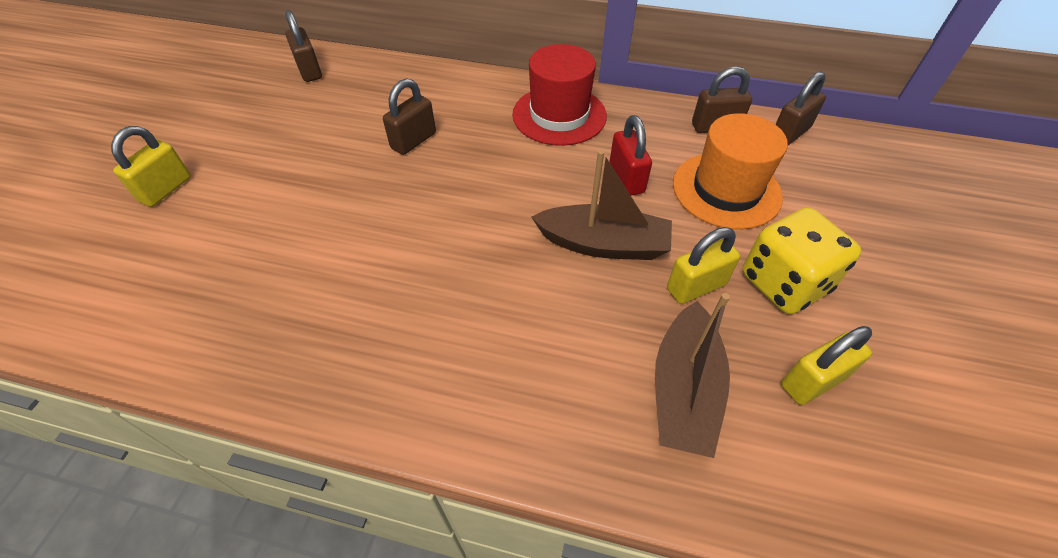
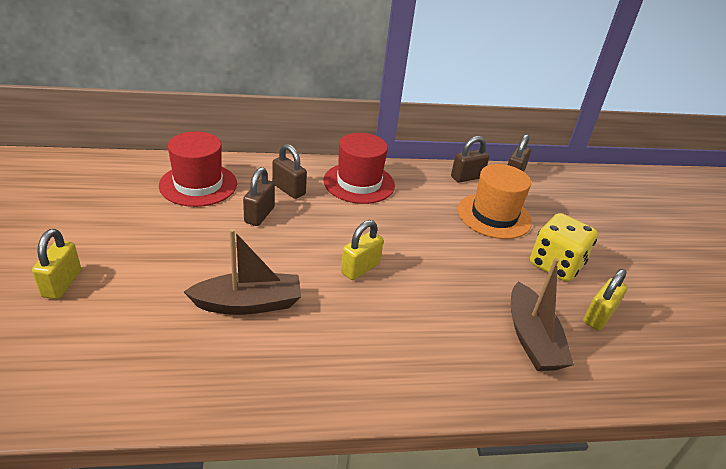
camera: 25 degrees left, 15 degrees down
brown padlock [285,10,322,82] -> brown padlock moved to [272,144,307,199]
brown boat [532,150,672,260] -> brown boat moved to [184,229,301,315]
red padlock [609,115,652,195] -> none
yellow padlock [667,227,741,304] -> yellow padlock moved to [341,220,384,280]
none -> red hat [159,132,237,207]

